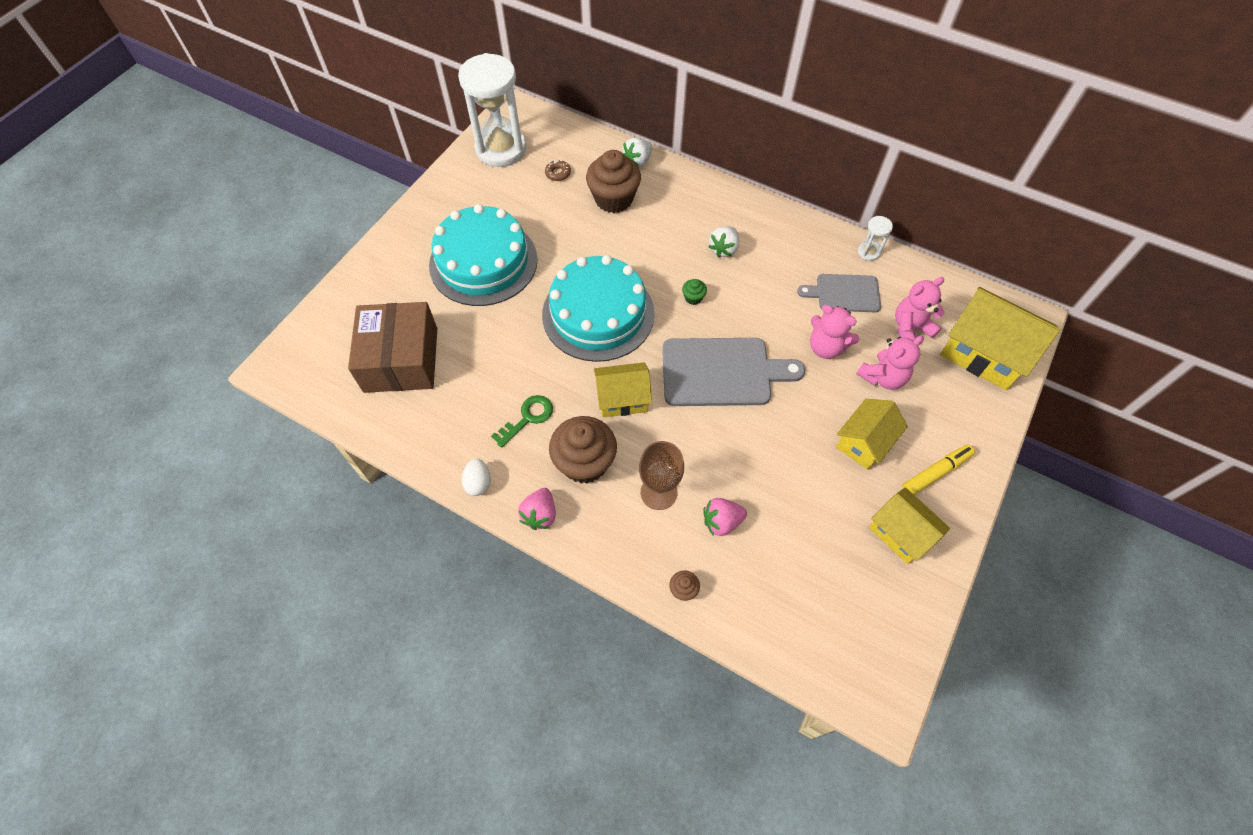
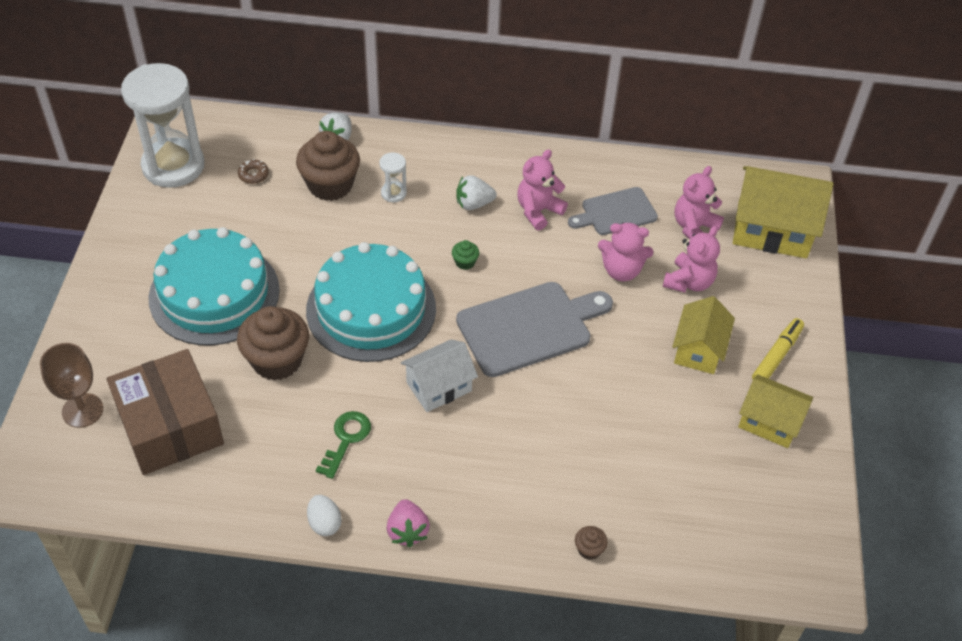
camera: 25 degrees left, 10 degrees down
brown cupcake [549,416,617,483] -> brown cupcake moved to [237,306,309,381]
yellow house [594,362,652,418] -> white house [401,339,478,412]
brown goblet [639,441,684,510] -> brown goblet moved to [40,343,103,428]
pink strawberry [703,498,747,536] -> none
white strawberry [708,226,739,258] -> white strawberry turned 75 degrees clockwise [457,175,497,210]
white hourglass [858,216,893,261] -> white hourglass moved to [379,153,407,202]
none -> pink teddy bear [517,149,568,230]

